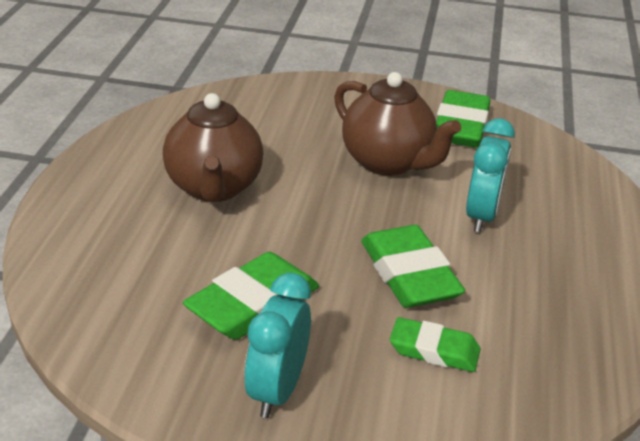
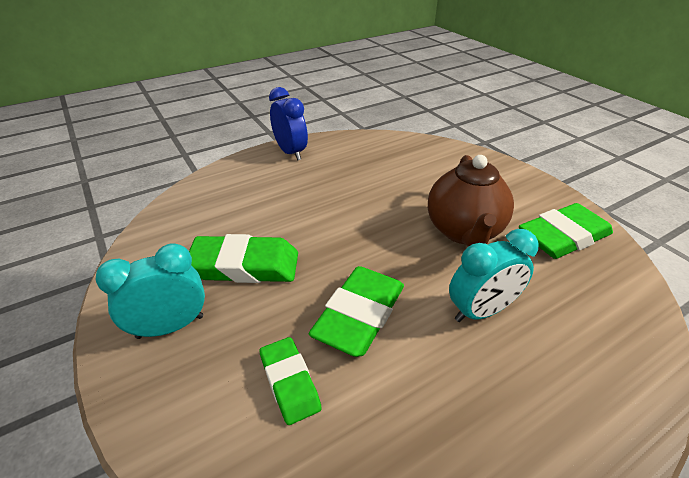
camera: 50 degrees right, 5 degrees up
brown teapot [163,93,264,202] -> none
none -> blue clock [269,87,308,161]

